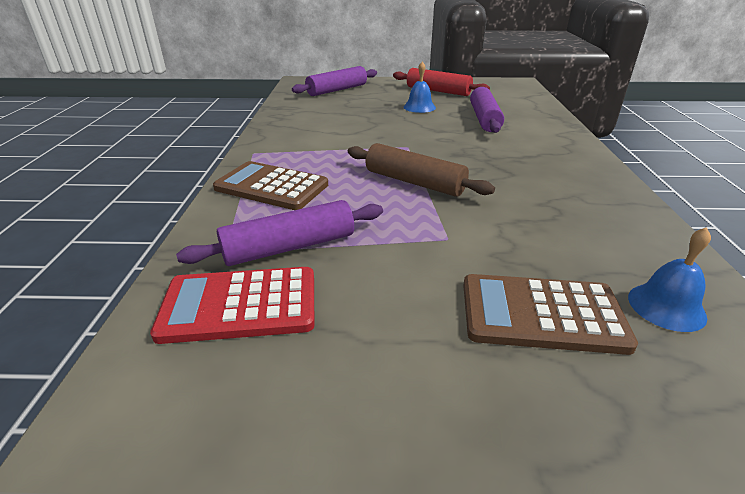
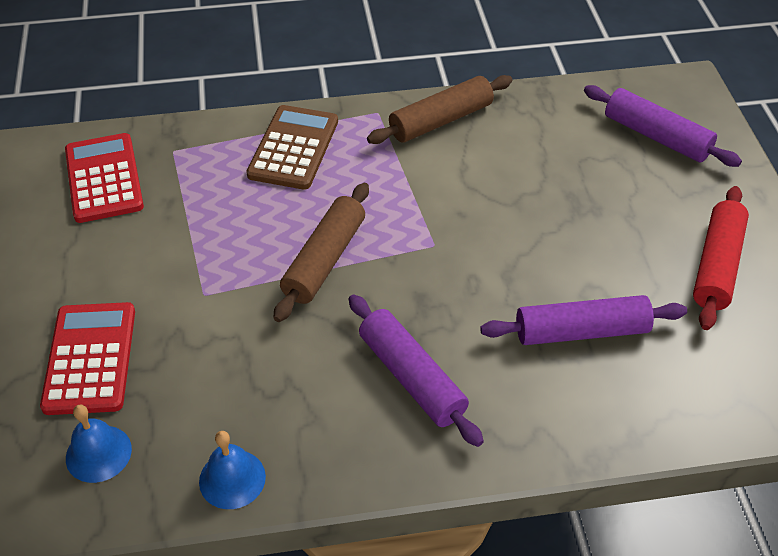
camera: 80 degrees right, 15 degrees up
purple rolling pin [176,200,383,266] -> purple rolling pin moved to [349,295,484,447]
blue bell [404,62,436,113] -> blue bell moved to [199,431,266,509]
brown calculator [463,274,638,355] -> red calculator [40,302,135,415]
none -> brown rolling pin [367,75,512,144]

